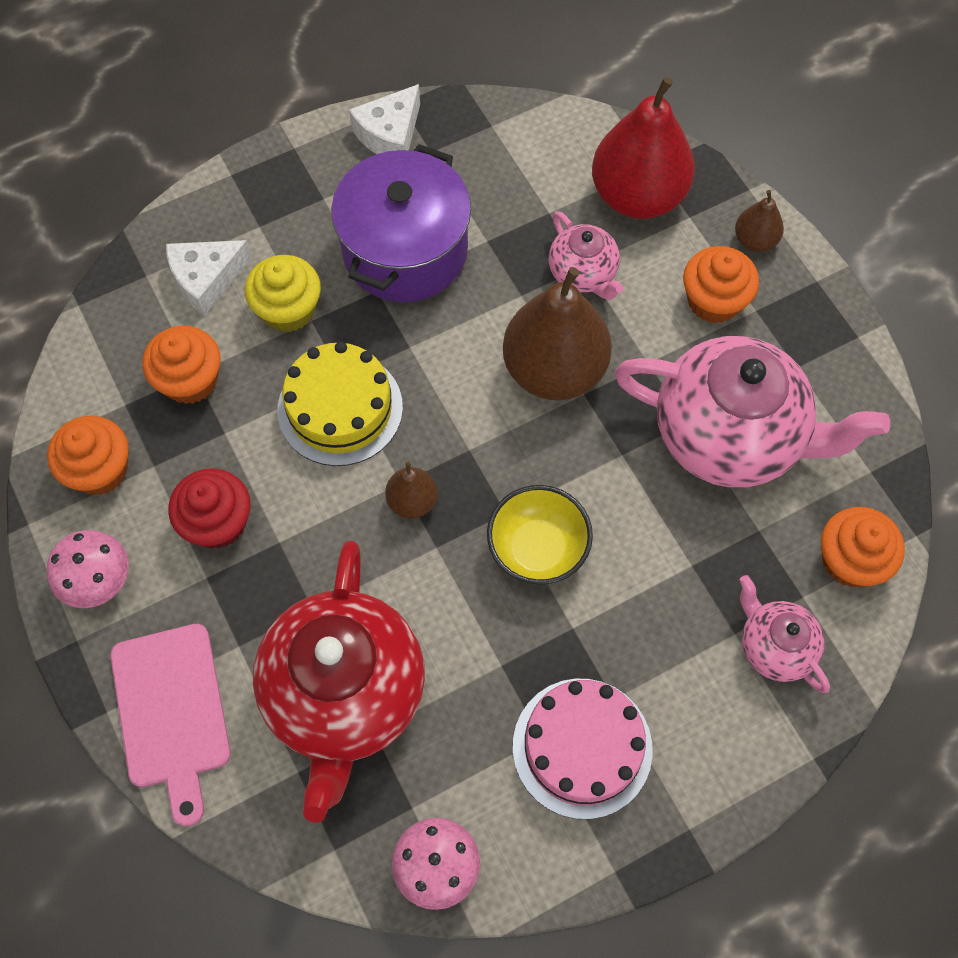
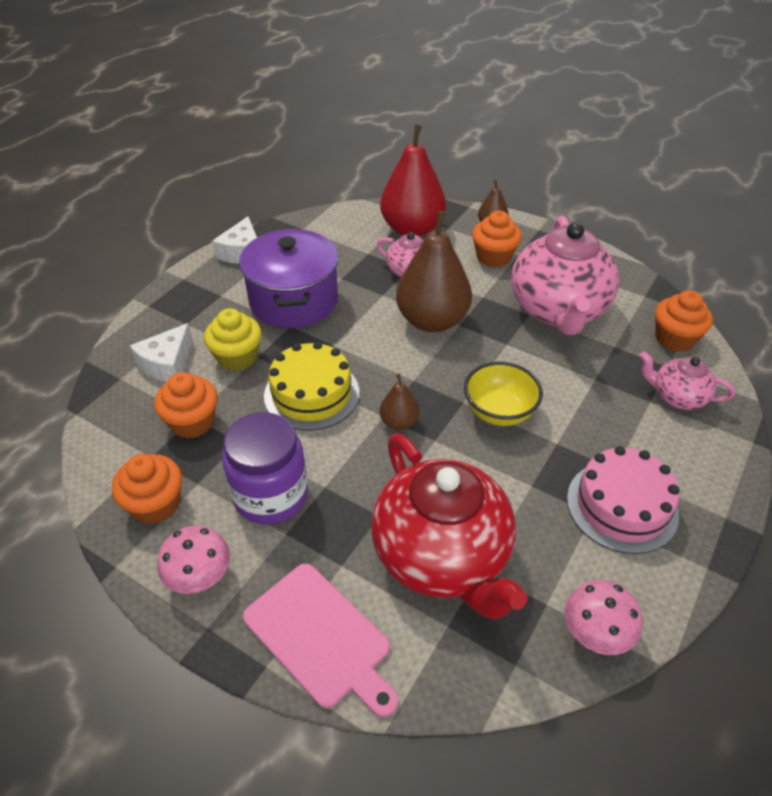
camera: 30 degrees left, 20 degrees down
red cupcake [168,468,250,549] -> purple jar [222,412,308,525]
pink teapot [615,336,890,488] -> pink teapot turned 105 degrees clockwise [511,216,619,335]

